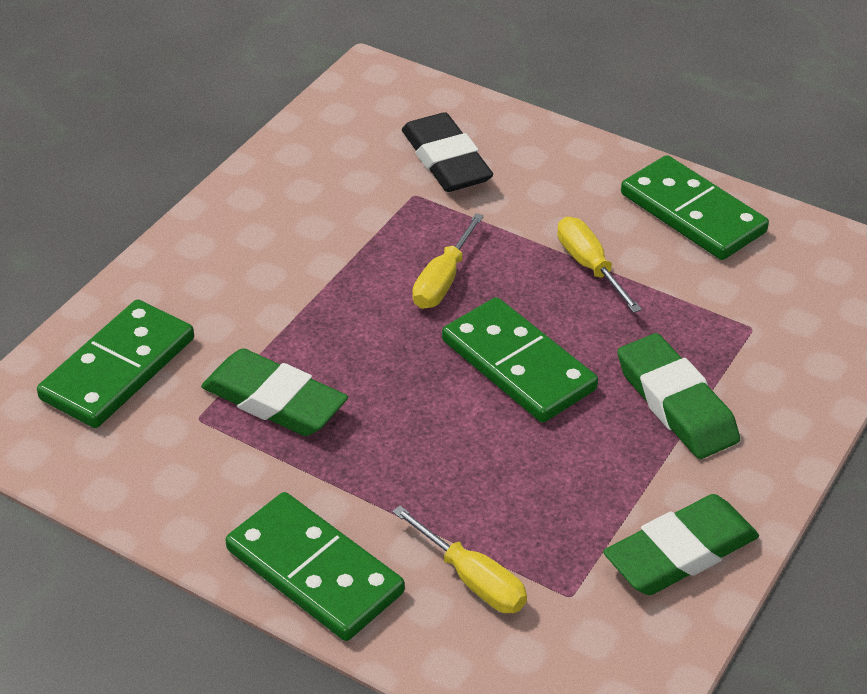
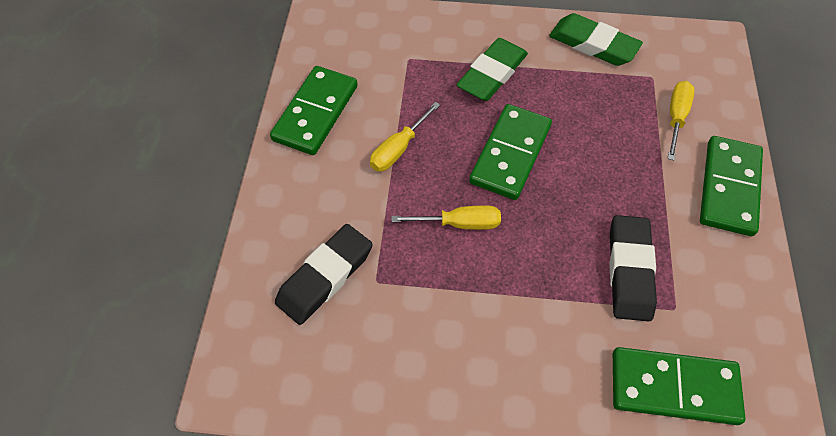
camera: 115 degrees left, 15 degrees up
green eraser [201,348,348,436] -> black eraser [609,215,657,321]

